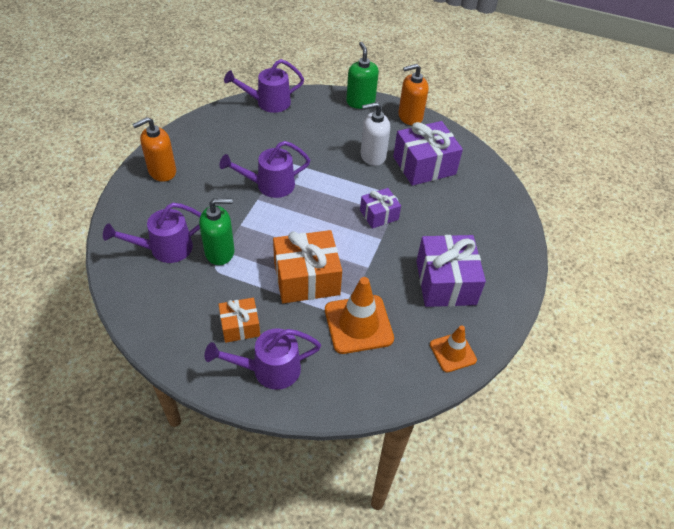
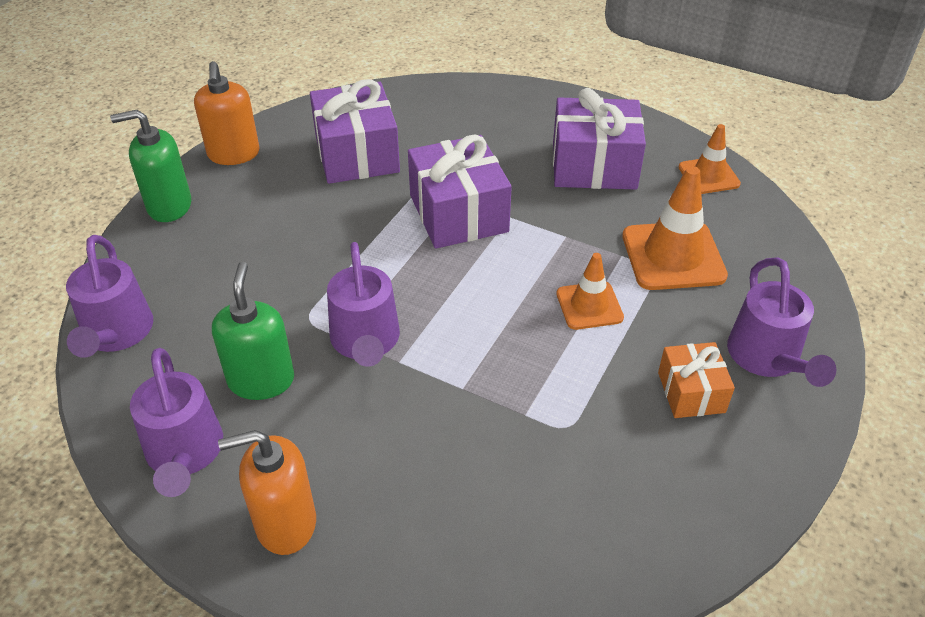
camera: 80 degrees left, 5 degrees down
purple watering can [103,203,202,263] -> purple watering can moved to [130,348,223,497]
orange soap dispenser [132,117,176,182] -> orange soap dispenser turned 105 degrees clockwise [218,430,316,555]
green soap dispenser [199,198,234,265] -> green soap dispenser moved to [212,262,294,400]
orange gift [273,230,342,303] -> orange traffic cone [556,253,624,330]
purple gift [360,188,401,229] -> purple gift [408,134,512,249], size x1.76
white soap dispenser [361,102,390,166] -> none

